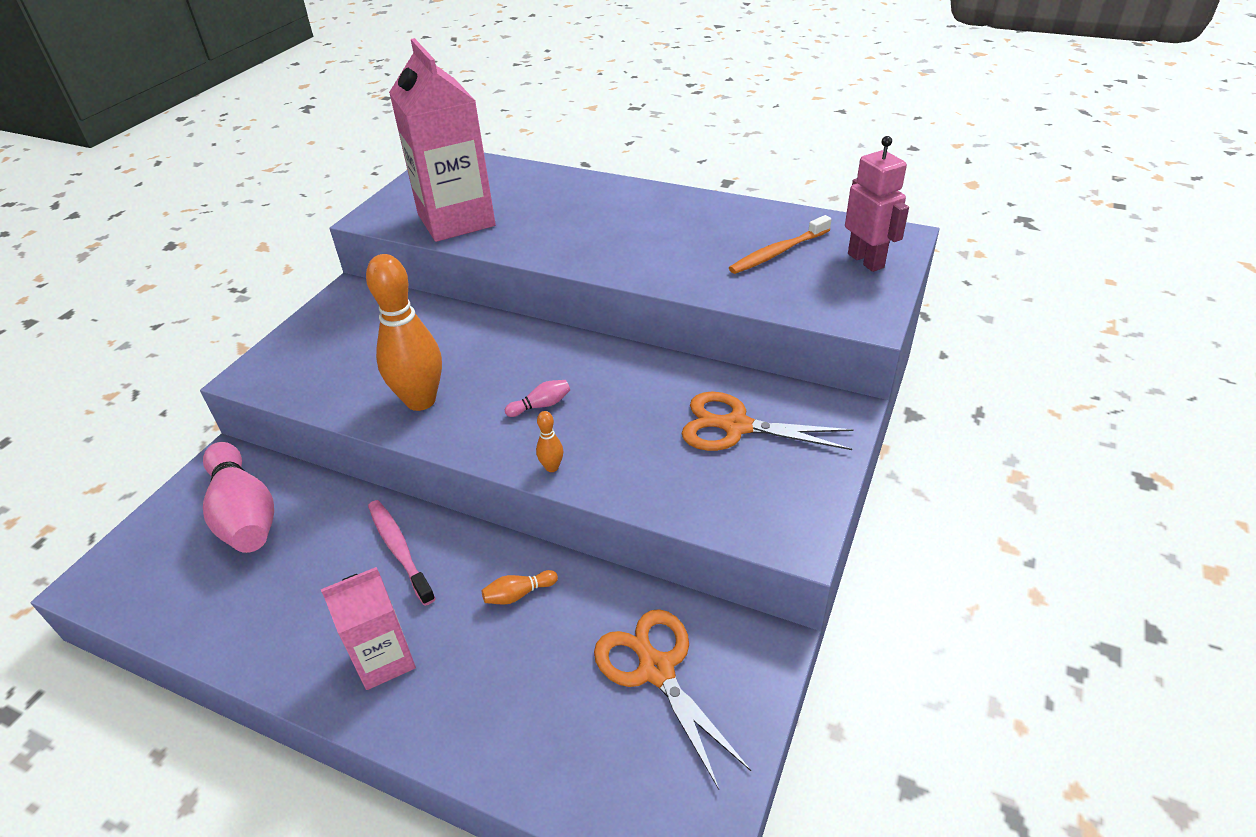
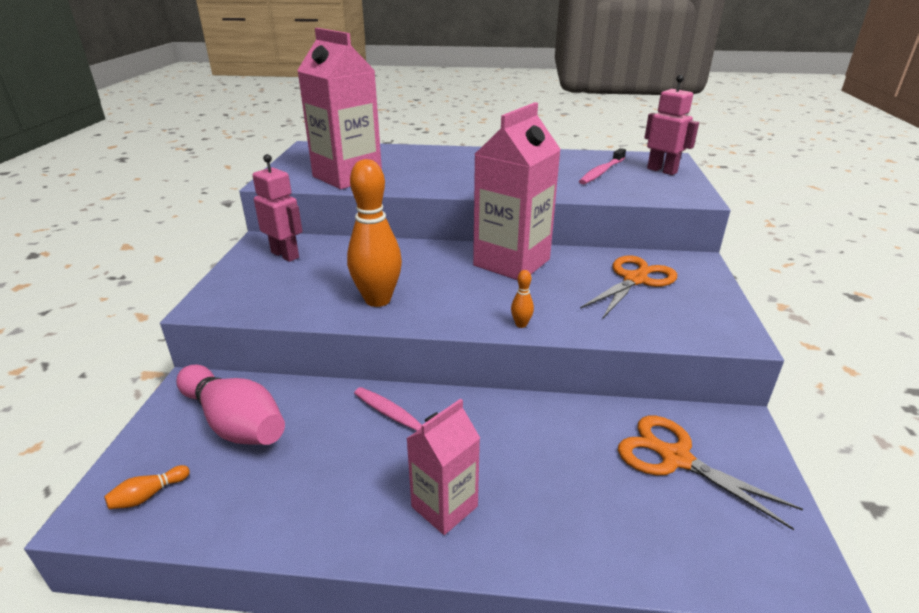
camera: 20 degrees left, 10 degrees down
orange bowling pin [482,570,558,605] -> orange bowling pin moved to [104,465,190,509]
pink bowling pin [505,380,570,417] -> none
orange scissors [681,392,854,451] -> orange scissors turned 135 degrees clockwise [580,255,677,319]
orange toothbrush [729,215,832,274] -> pink toothbrush [579,148,626,184]
none -> pink robot [253,154,303,262]
none -> pink carton [473,102,561,280]

